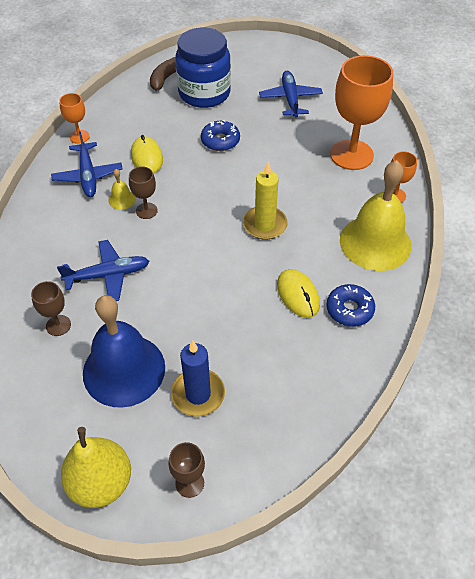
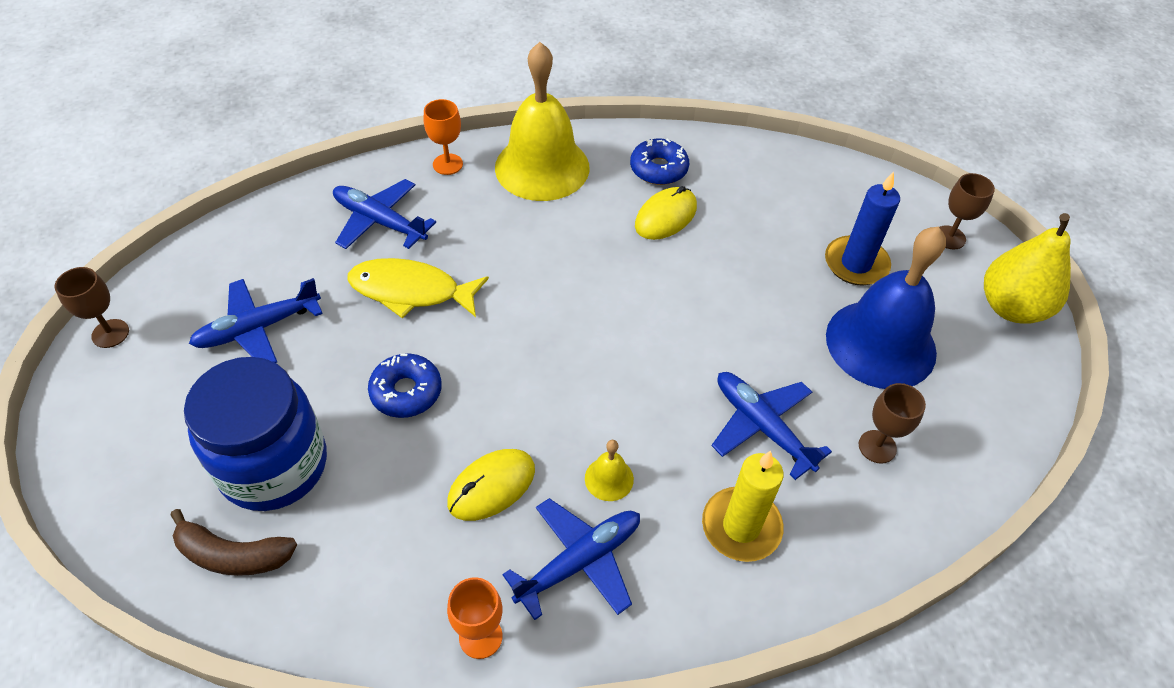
camera: 115 degrees left, 0 degrees up
brown goblet [129,166,158,219] -> brown goblet moved to [55,267,129,348]
yellow candle [243,162,288,240] -> yellow candle moved to [702,451,784,562]
orange goblet [330,55,393,170] -> blue plane [333,179,436,249]
none -> yellow fish [347,258,489,318]

